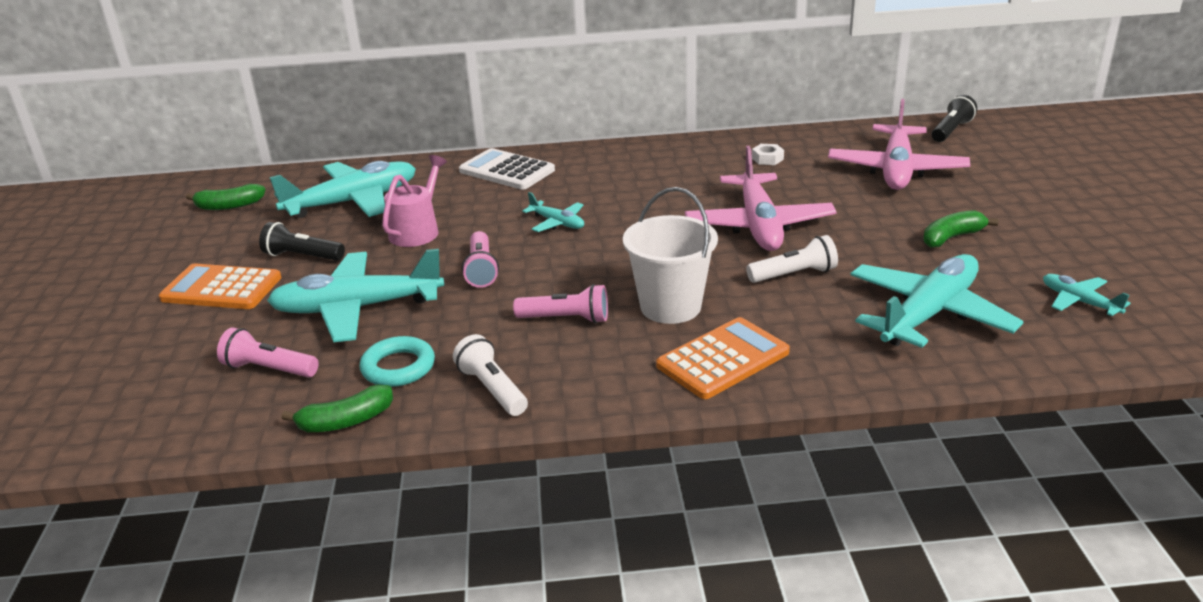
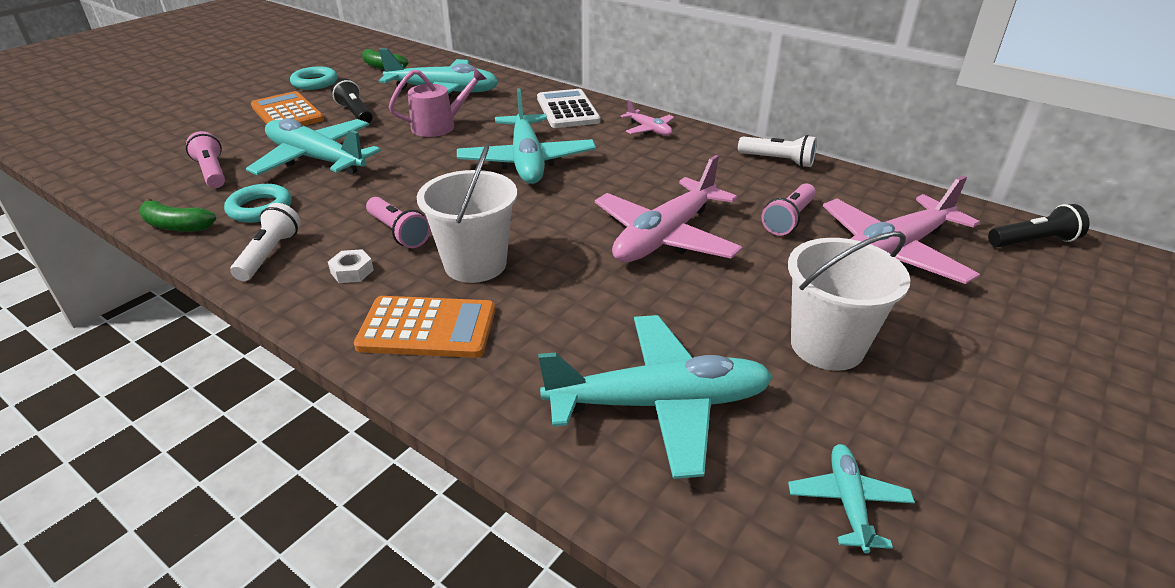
camera: 40 degrees right, 5 degrees up
pink flashlight [462,231,499,288] -> pink flashlight moved to [761,184,816,235]
turquoise plane [522,192,584,232] -> turquoise plane [457,88,596,184], size x2.09
white flashlight [746,235,838,283] -> white flashlight moved to [738,135,817,167]
white nut [752,144,784,165] -> white nut moved to [328,249,374,283]
green banana [923,210,998,248] -> white bucket [788,231,911,371]
none -> turquoise ring [290,66,338,90]
none -> pink plane [621,100,674,136]

